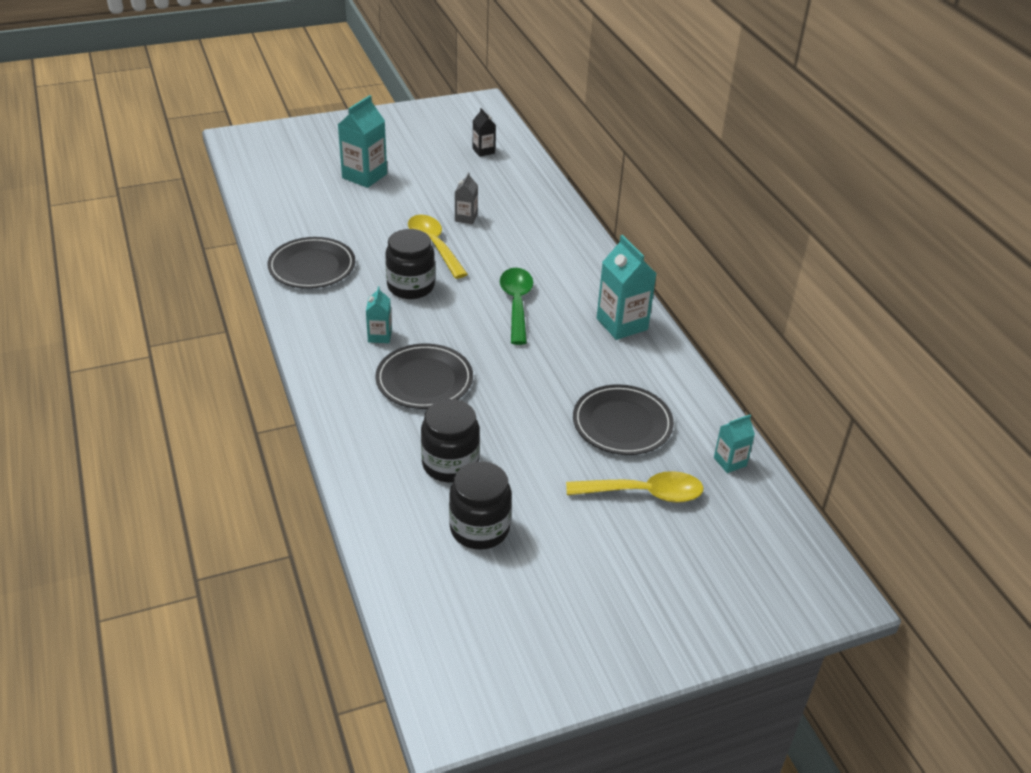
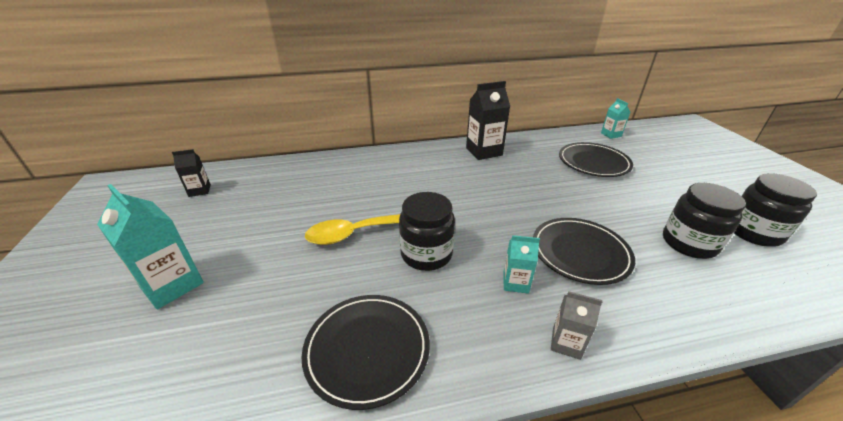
camera: 80 degrees left, 5 degrees down
grey carton [455,172,478,224] -> grey carton moved to [551,291,603,360]
green spoon [500,268,533,345] -> none
yellow spoon [566,471,704,503] -> none
turquoise carton [597,235,657,340] -> black carton [466,81,510,160]

